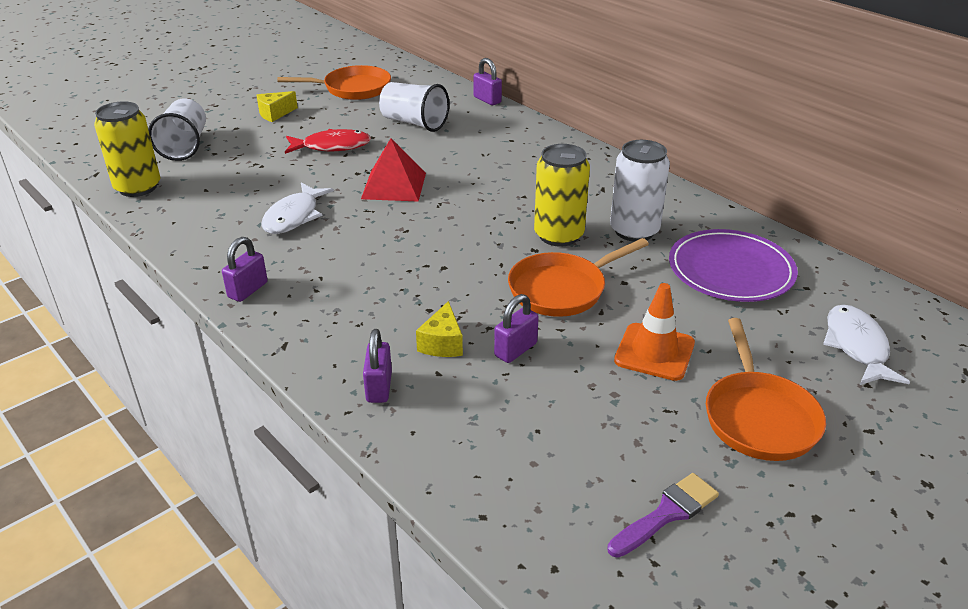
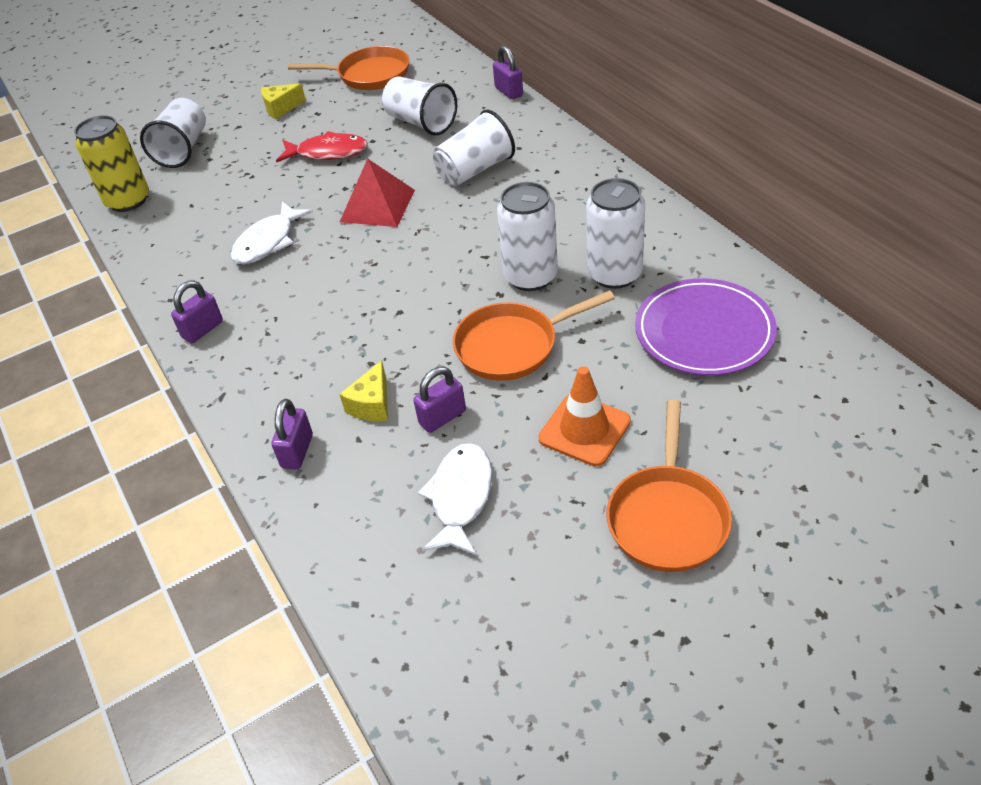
camera: 15 degrees right, 10 degrees up
yellow can [534,144,590,247] -> white can [497,182,558,291]
purple brush [607,473,719,558] -> none
white fish [823,304,910,385] -> white fish moved to [418,443,492,556]
none -> white cup [433,110,515,186]

